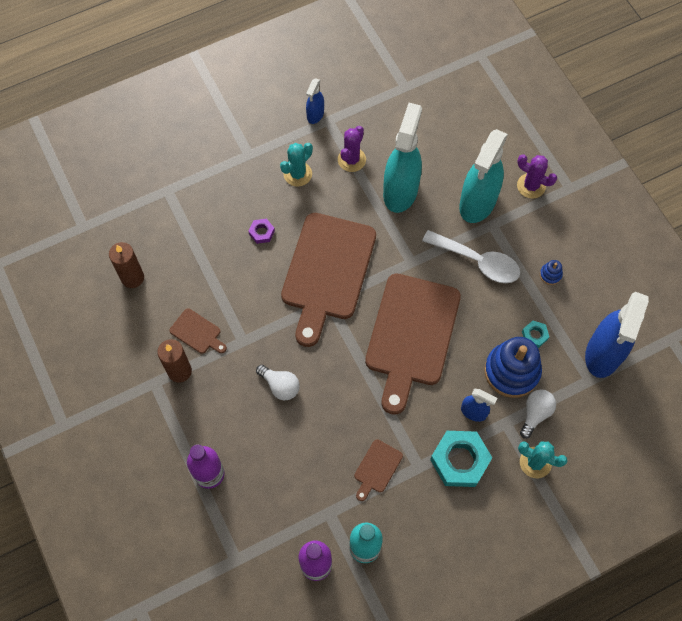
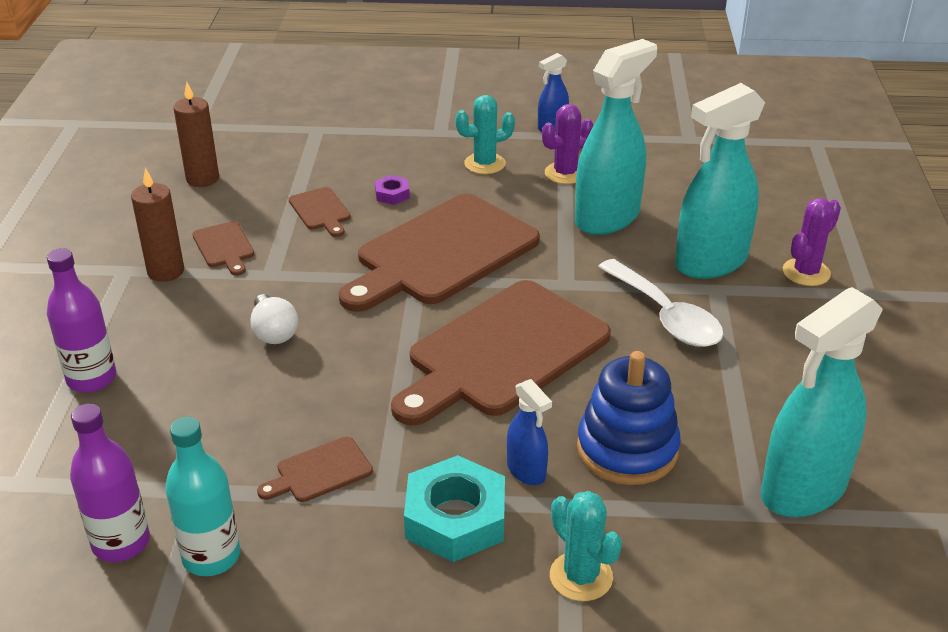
camera: 30 degrees right, 30 degrees down
purple cactus [517,154,557,199] -> purple cactus turned 75 degrees clockwise [783,198,841,286]
white light bulb [520,389,556,439] -> none
turquoise nut [522,321,549,348] -> none
blue stacking toy [540,260,563,285] -> none
blue spray bottle [585,292,649,378] -> turquoise spray bottle [761,287,883,517]
none -> brown cutting board [289,187,351,237]

